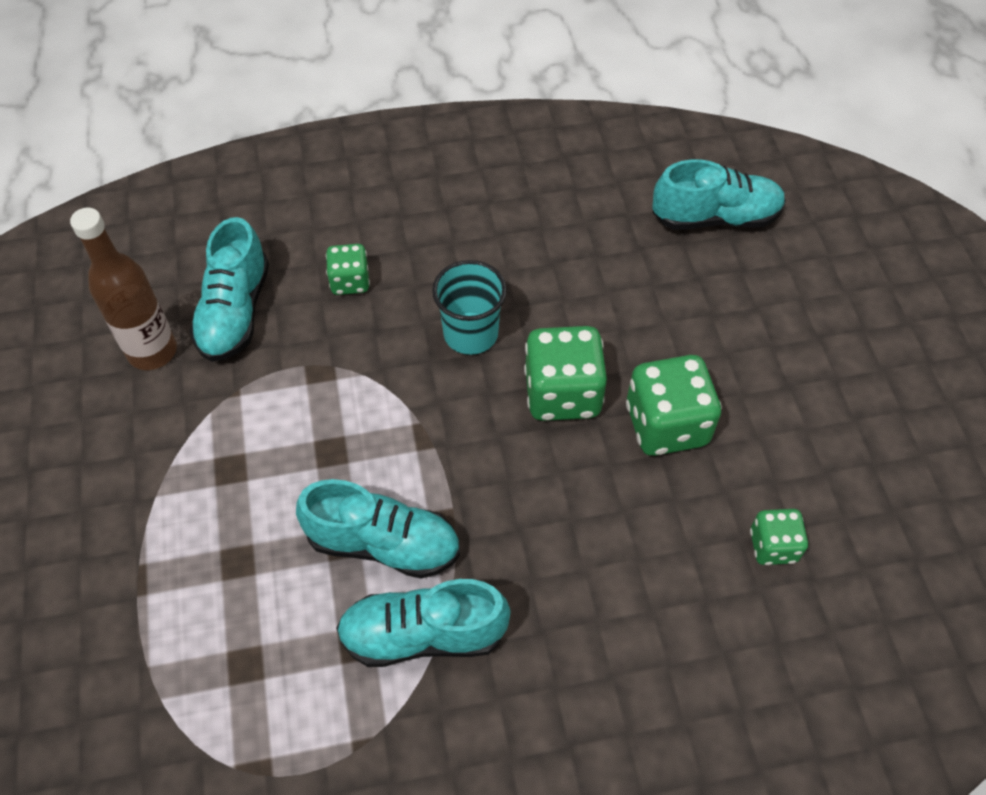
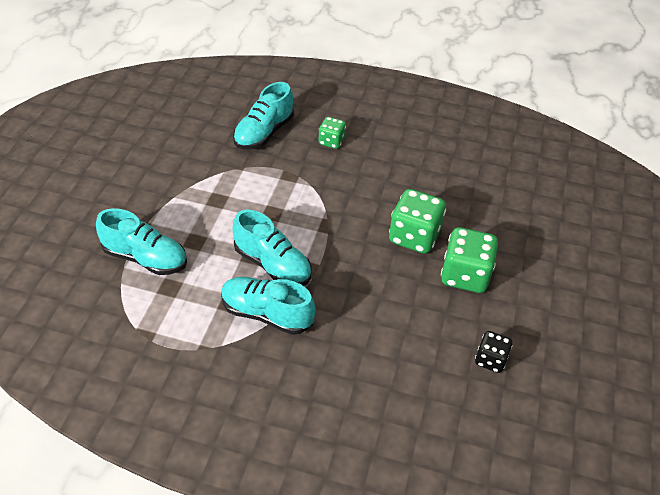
camera: 25 degrees right, 10 degrees down
brown bottle [70,208,177,370] -> none
turquoise cup [432,260,507,355] -> none
turquoise shoe [652,159,786,230] -> turquoise shoe moved to [96,208,187,275]
green dice [750,509,808,565] -> black dice [475,331,513,373]

